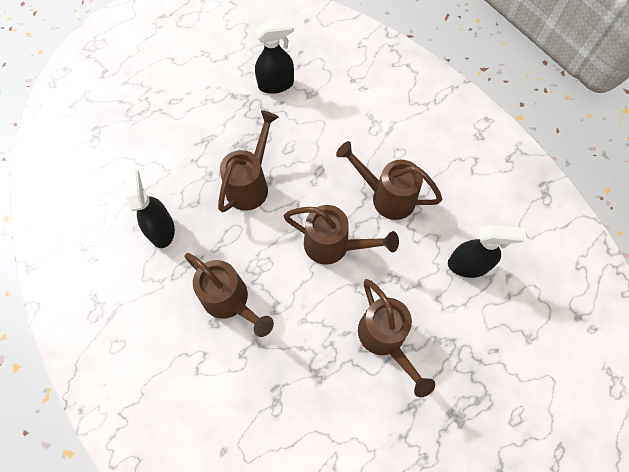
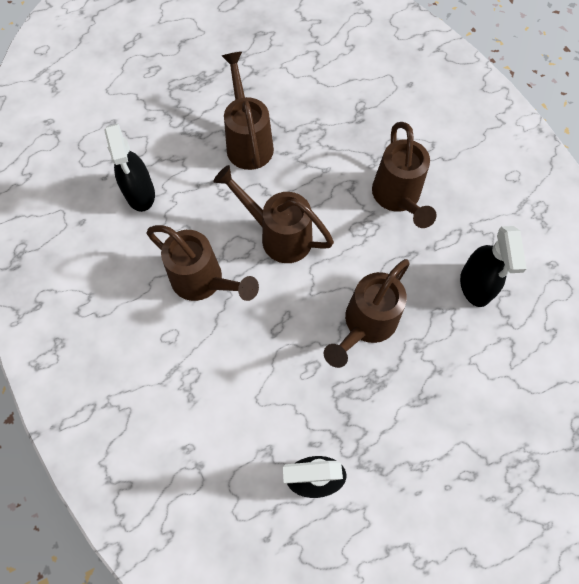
camera: 170 degrees left, 0 degrees up
brown watering can [184,253,274,337] -> brown watering can turned 150 degrees counterclockwise [372,122,437,228]
black spray bottle [448,225,526,278] -> black spray bottle turned 120 degrees counterclockwise [104,124,155,212]

